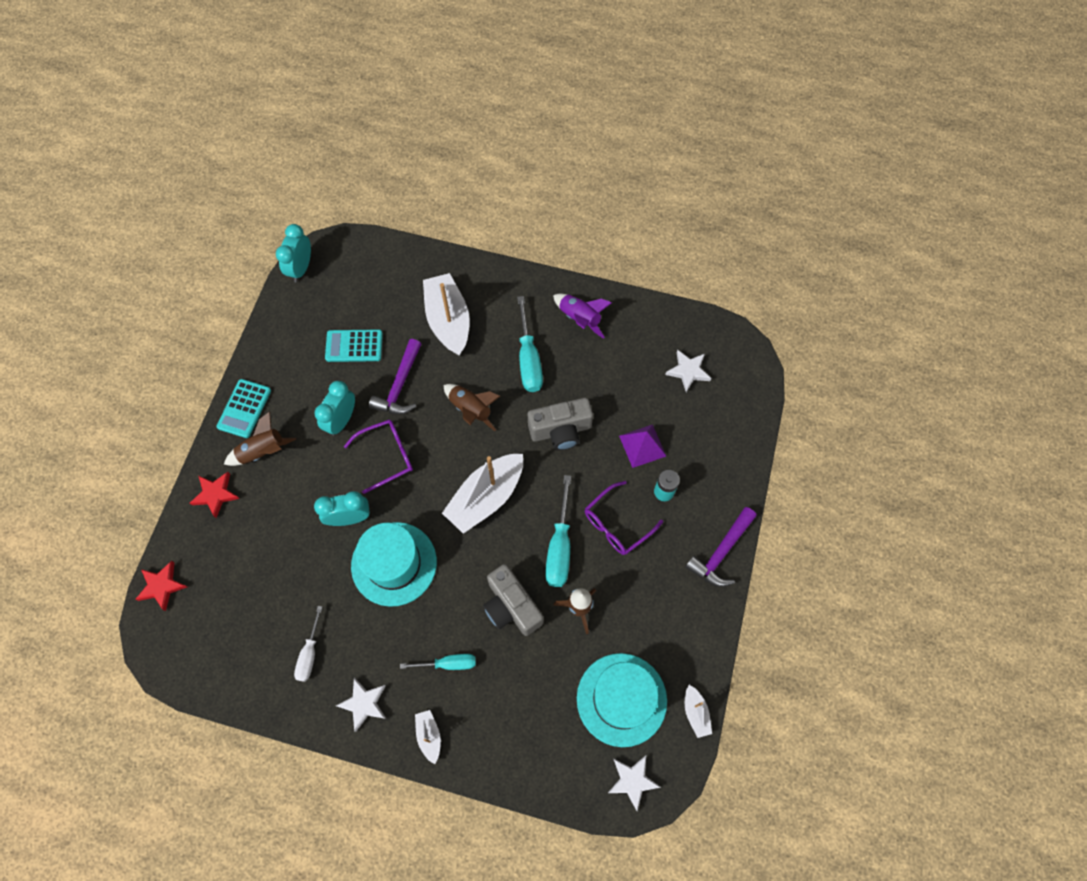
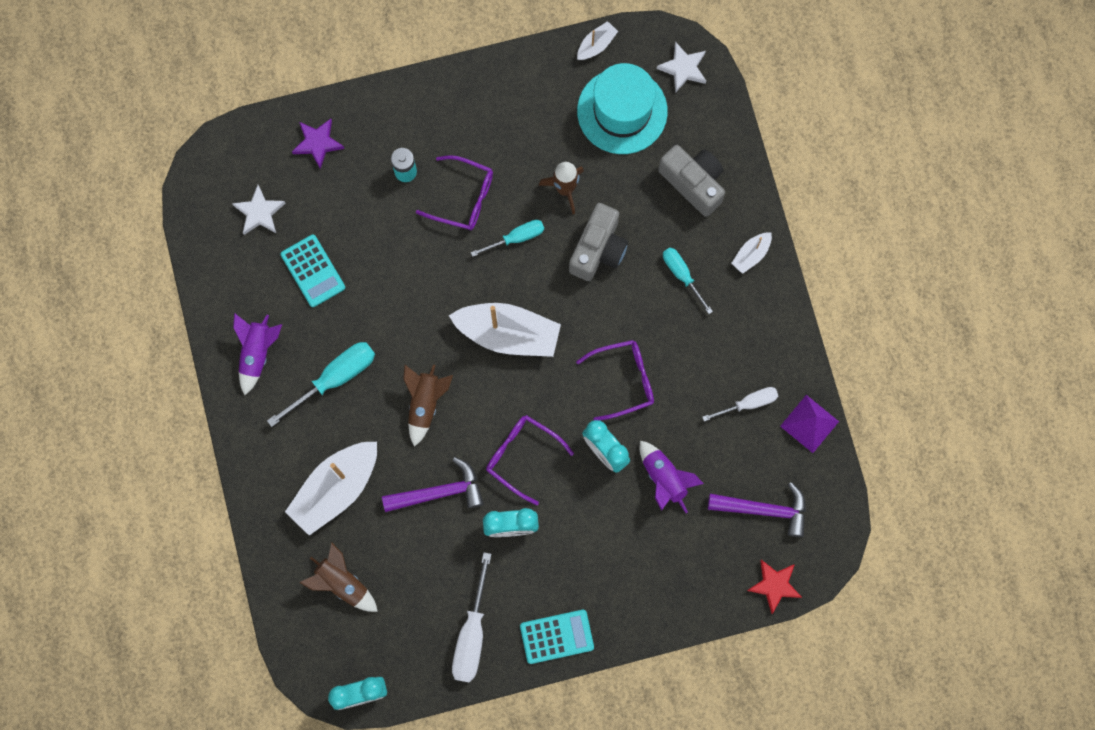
camera: 120 degrees left, 10 degrees up
red star [190,472,240,518] -> none
brown rocket [224,412,296,466] -> brown rocket moved to [299,543,378,612]
turquoise calculator [325,330,383,362] -> turquoise calculator moved to [281,235,345,307]
white star [336,678,386,732] -> none
turquoise hat [351,522,437,607] -> purple glasses [576,340,654,420]
grey camera [528,398,593,450] -> grey camera moved to [658,145,725,217]
turquoise screwdriver [545,475,571,587] -> turquoise screwdriver [471,220,544,257], size x0.63
purple pyramid [619,424,666,468] -> purple pyramid moved to [780,395,839,453]
purple hammer [685,507,757,587] -> purple hammer moved to [708,482,806,537]
none -> purple star [292,119,344,169]
none -> white screwdriver [452,552,491,683]
none -> purple rocket [639,441,704,513]

